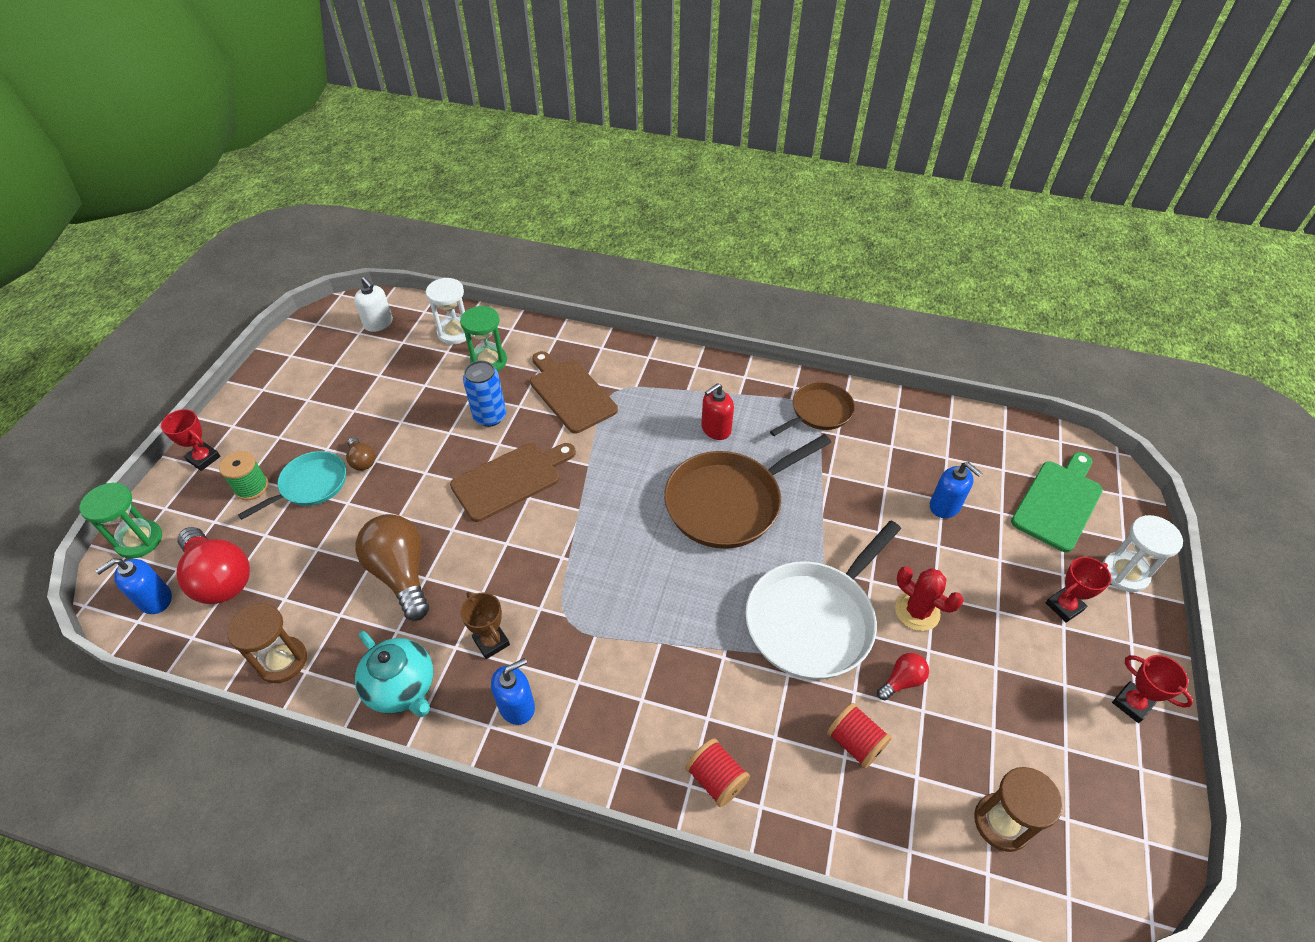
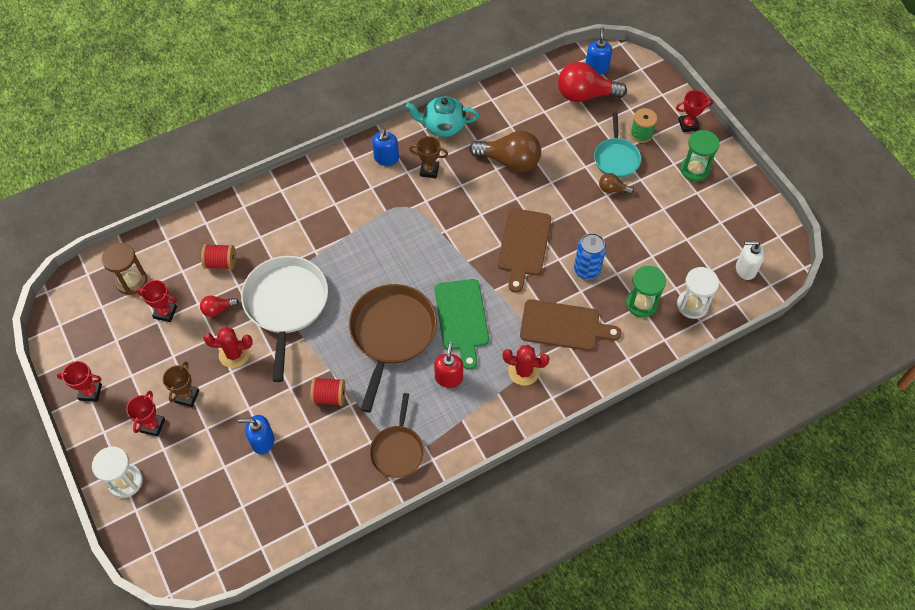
camera: 135 degrees right, 10 degrees up
green hourglass [79,482,162,559] -> green hourglass moved to [680,130,720,182]
brown hourglass [227,603,307,683] -> none
red spool [685,738,750,807] -> red spool moved to [310,377,345,406]
red light bulb [877,653,929,700] -> red light bulb turned 60 degrees clockwise [200,296,239,317]
green cutting board [1011,452,1103,552] -> green cutting board moved to [435,279,489,370]
none -> red trophy [136,280,177,322]
none -> brown trophy [163,362,199,407]
none -> red cactus [503,345,550,386]

